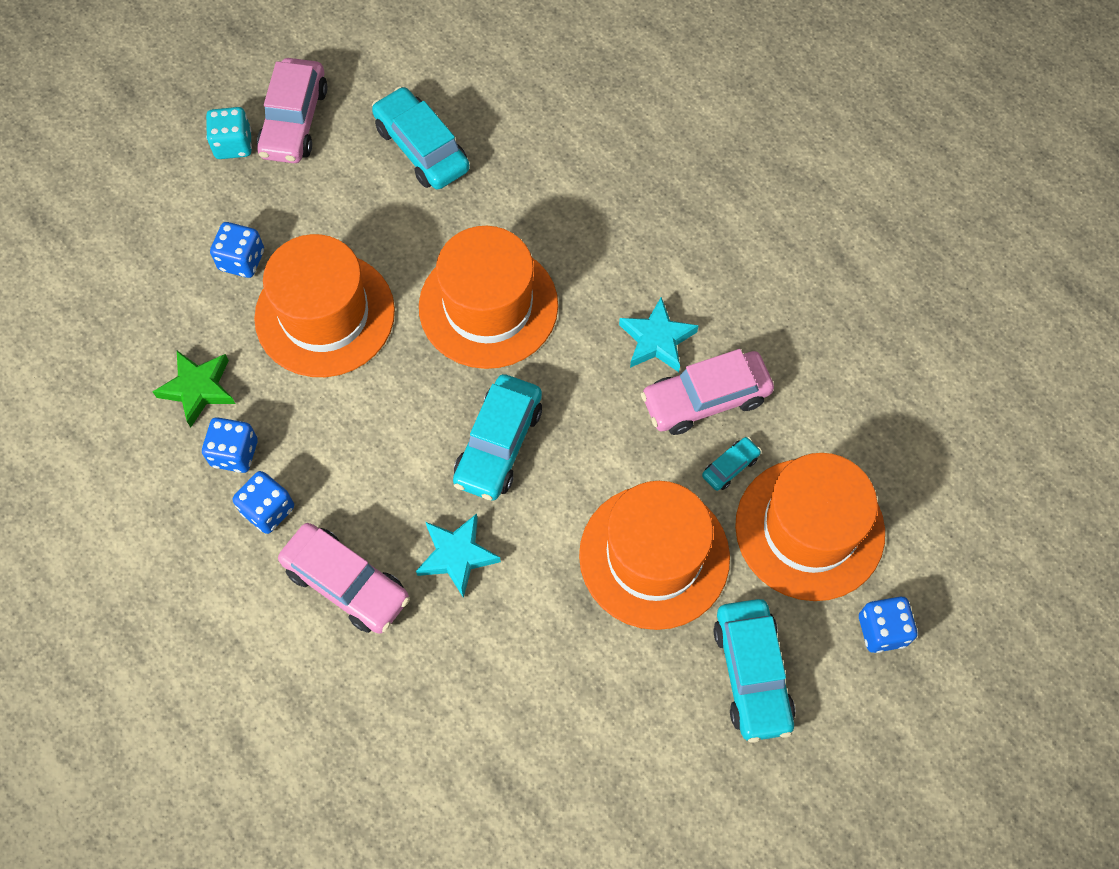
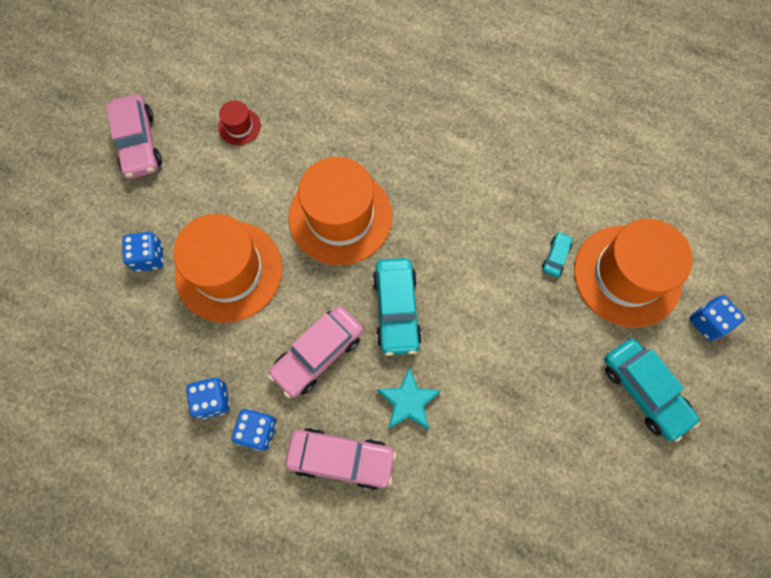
camera: 25 degrees left, 5 degrees up
green star [152,351,235,427] -> none
turquoise dice [206,107,252,159] -> none
turquoise car [372,86,470,190] -> red hat [218,101,261,145]
orange hat [579,481,730,630] -> none
turquoise star [619,297,699,372] -> none
pink car [641,349,774,435] -> pink car moved to [268,306,363,398]

